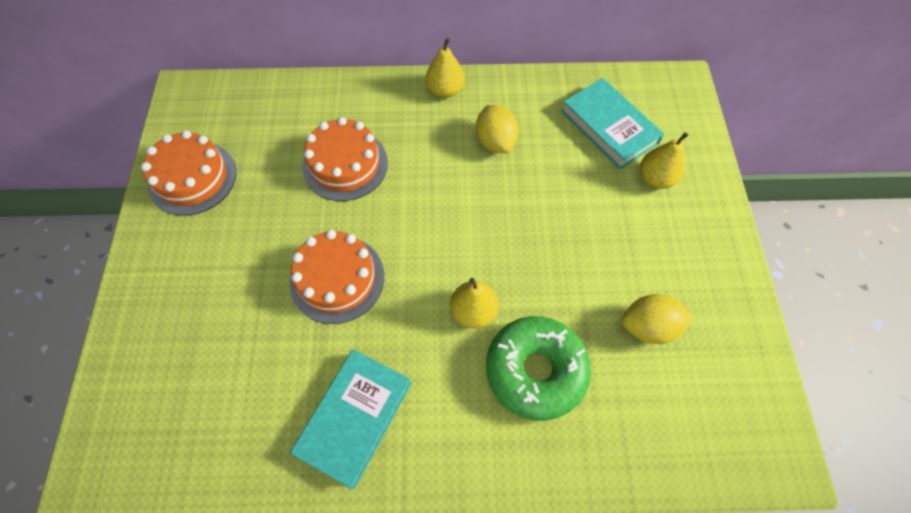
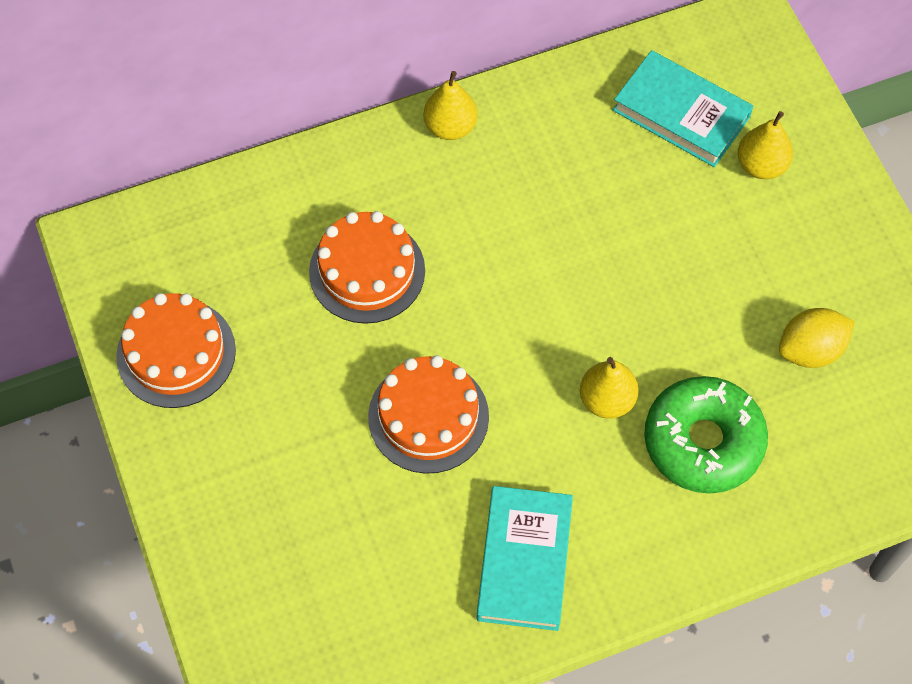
camera: 20 degrees left, 0 degrees up
yellow lemon [476,105,519,153] -> none

